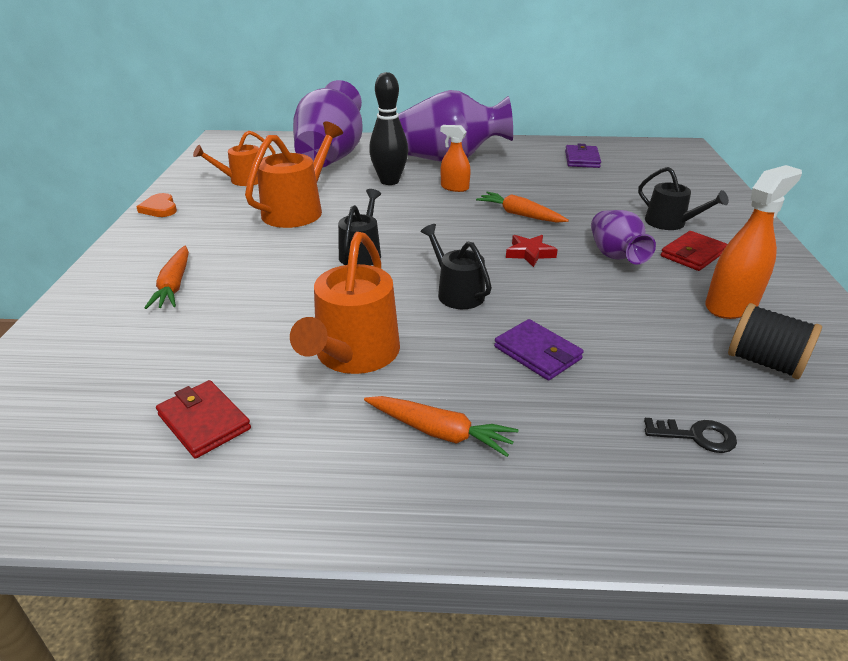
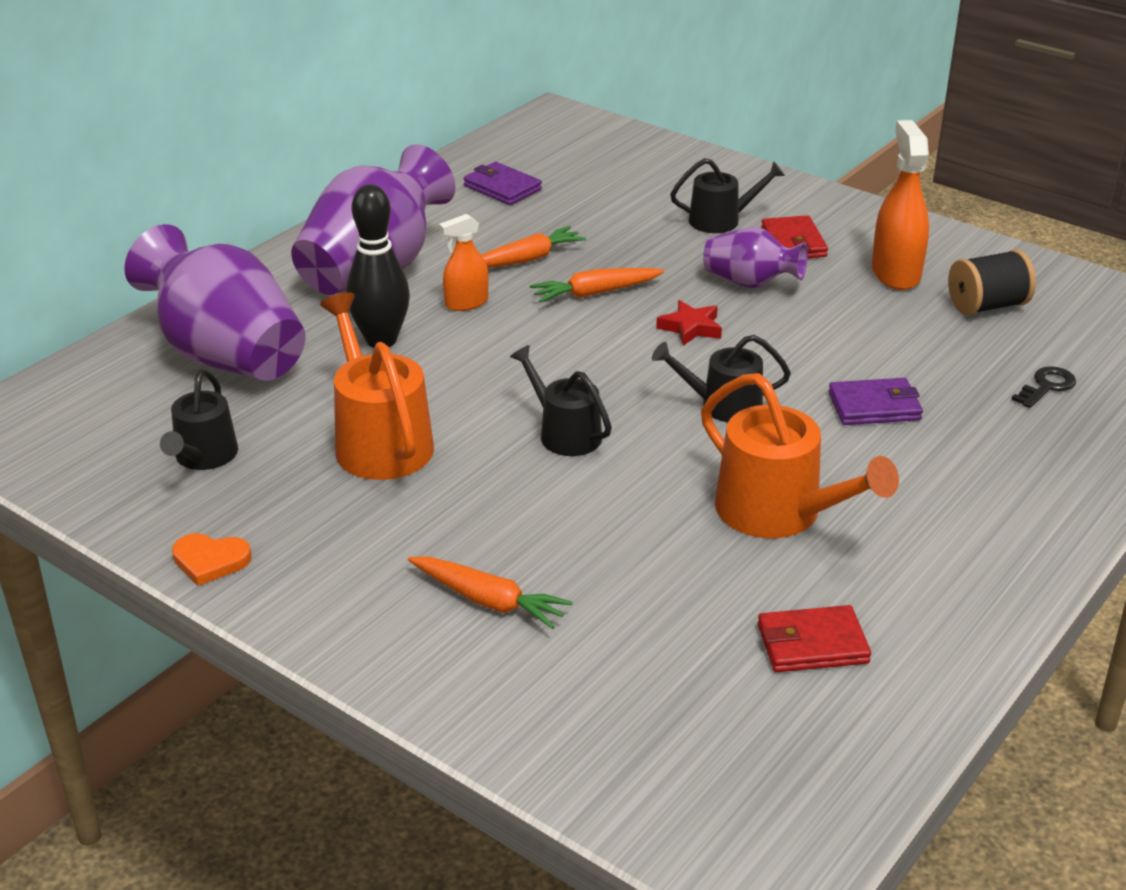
camera: 55 degrees left, 0 degrees up
orange watering can [193,131,276,186] -> black watering can [160,369,238,470]
orange carrot [364,396,518,457] -> orange carrot moved to [481,226,586,268]

